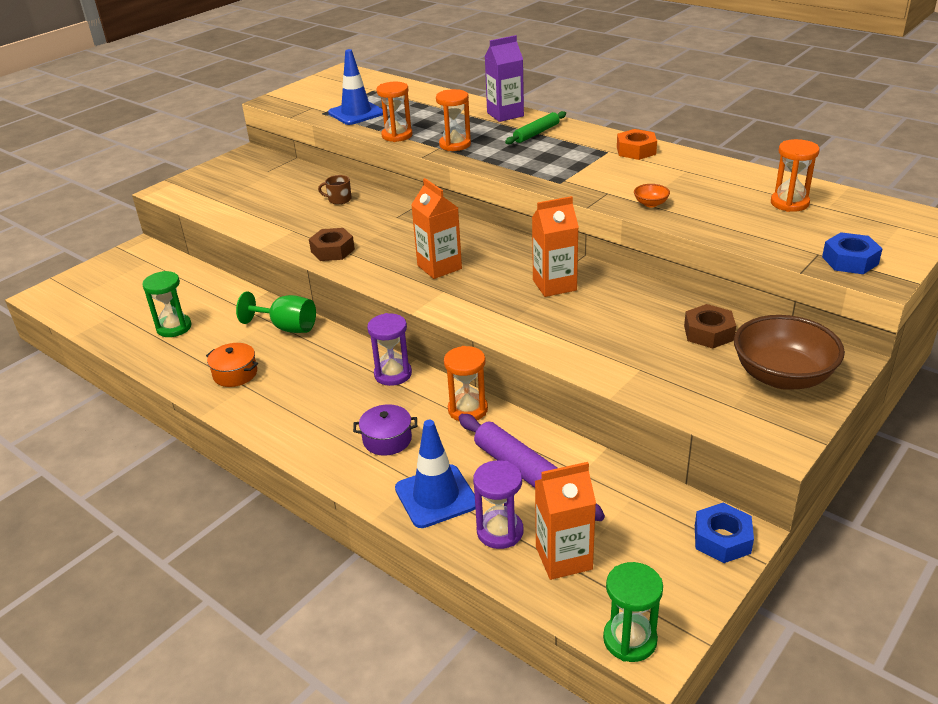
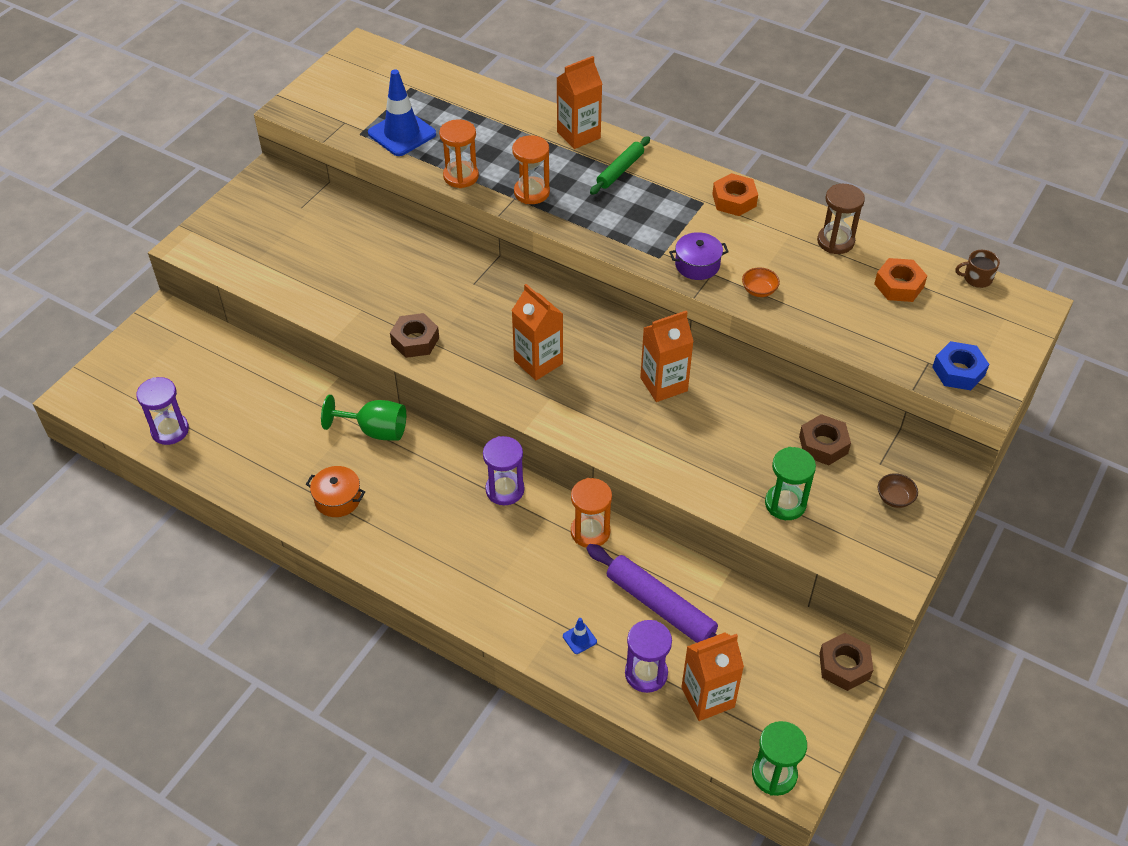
camera: 10 degrees left, 15 degrees up
green hourglass [142,271,192,337] -> green hourglass moved to [765,447,816,520]
brown mug [318,175,352,205] -> brown mug moved to [955,250,1000,288]
purple pot [353,404,417,456] -> purple pot moved to [669,232,729,280]
blue traffic cone [395,420,475,528] -> blue traffic cone [563,618,597,654], size x0.42
purple carton [485,35,524,122] -> orange carton [557,56,602,149]
blue nut [695,503,754,563] -> brown nut [819,633,873,691]
brown bowl [734,315,845,390] -> brown bowl [878,473,918,508], size x0.41
orange hourglass [771,139,820,212] -> orange nut [874,258,927,302]
none -> purple hourglass [136,377,189,445]
none -> brown hourglass [817,184,865,254]

